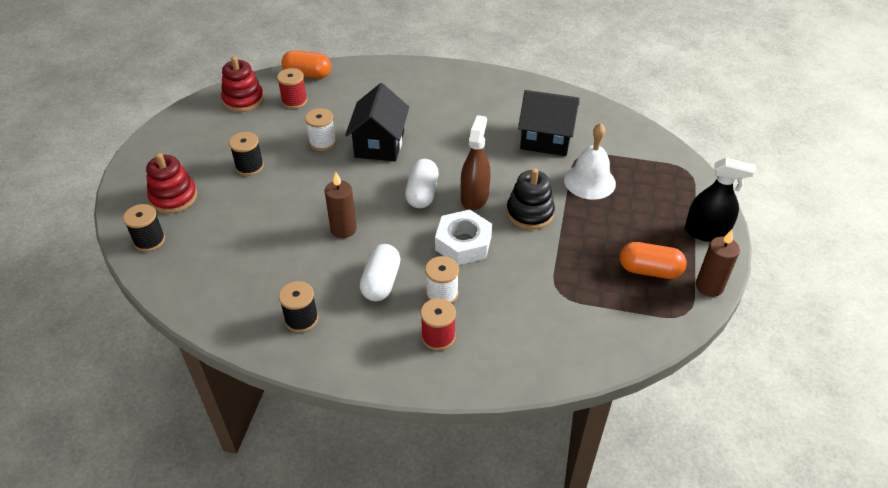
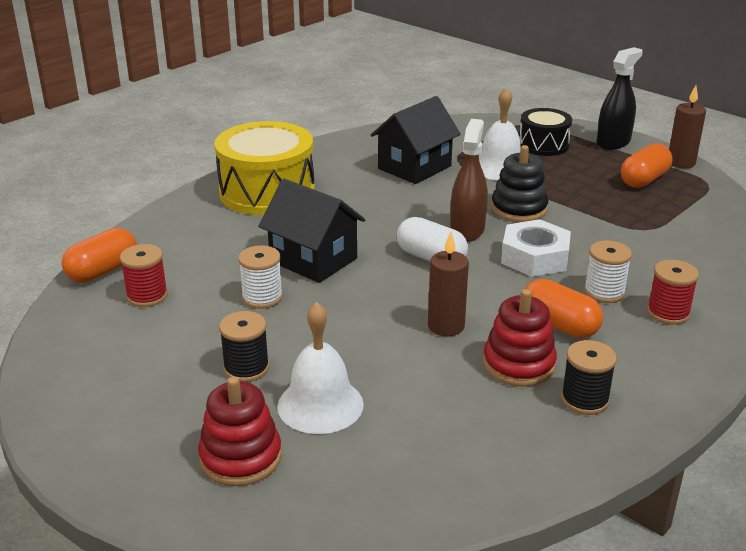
camera: 60 degrees left, 15 degrees down
black spool [123,204,165,252] -> none
red stacking toy [221,56,264,112] -> red stacking toy moved to [483,289,557,387]
white capsule [360,244,401,301] -> orange capsule [525,279,603,338]
brown spray bottle [461,115,490,210] -> brown spray bottle turned 60 degrees clockwise [450,119,488,242]
none -> yellow drum [214,121,315,215]
none -> white bell [277,302,364,434]
none -> black drum [520,108,572,156]

